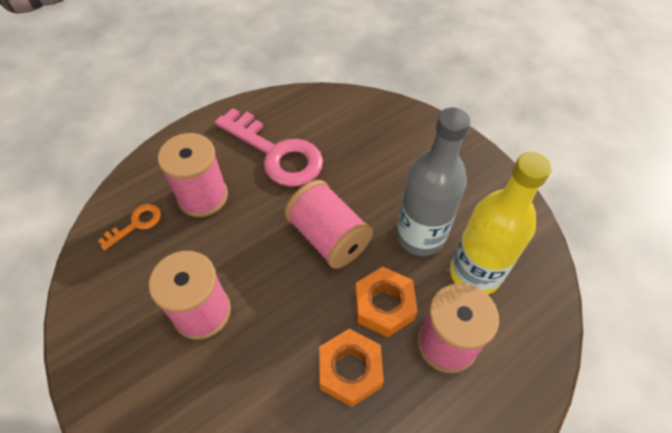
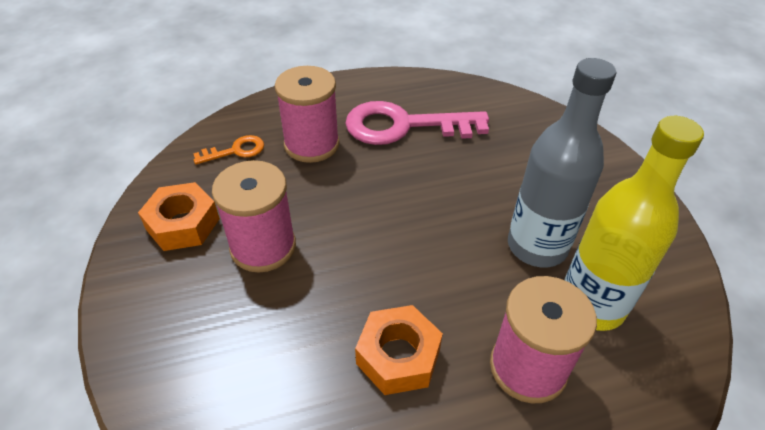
camera: 20 degrees right, 10 degrees down
pink key [215,108,323,187] -> pink key turned 120 degrees clockwise [345,101,489,145]
pink spool [285,180,373,269] -> none
orange nut [355,267,418,337] -> orange nut moved to [138,182,220,251]

